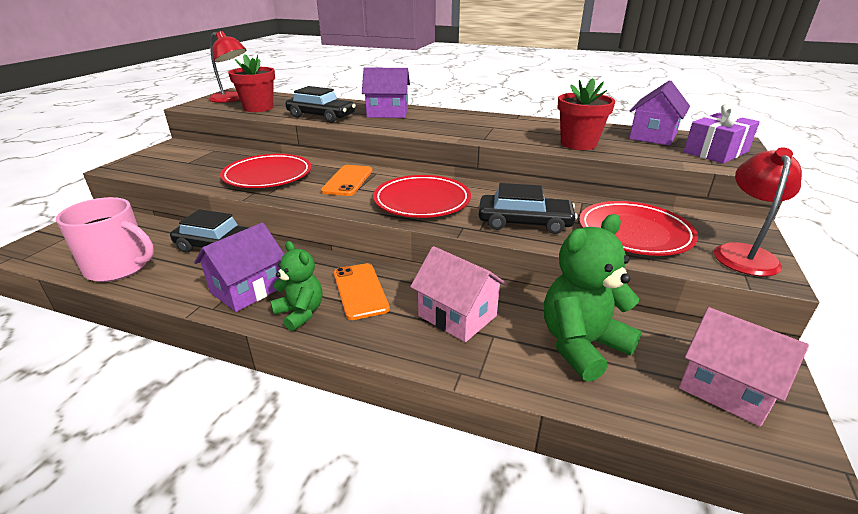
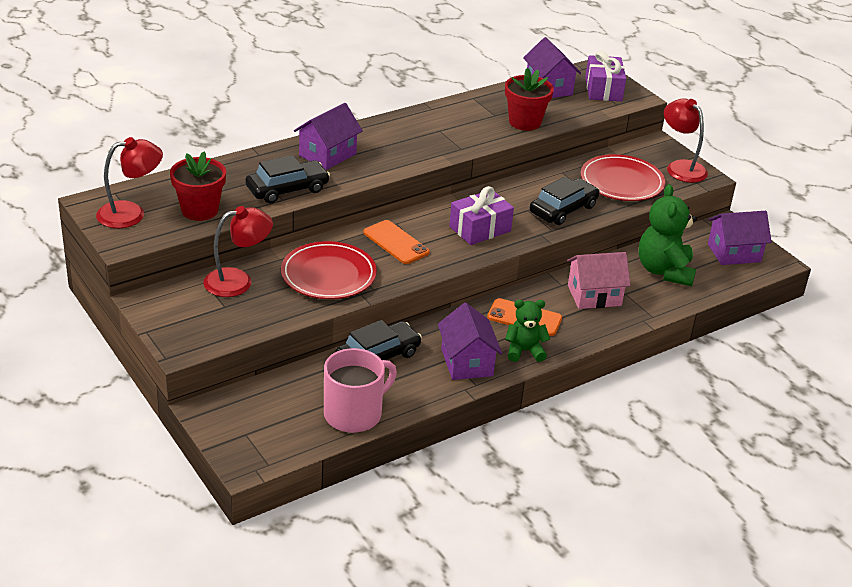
camera: 55 degrees left, 5 degrees up
red plate [373,175,471,218] -> purple gift [449,186,514,245]
pink house [679,307,809,426] -> purple house [708,211,771,265]
none -> red lamp [203,206,273,297]

